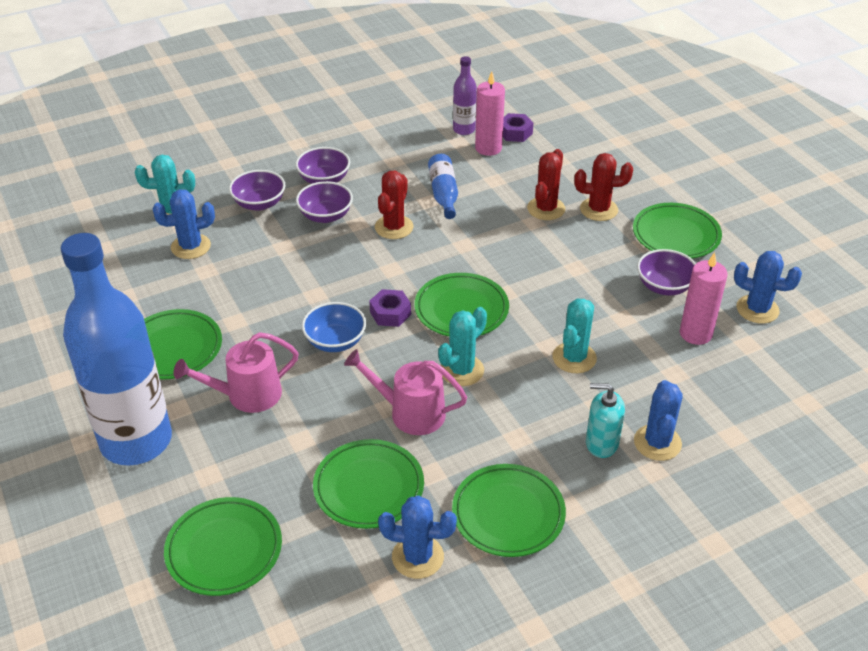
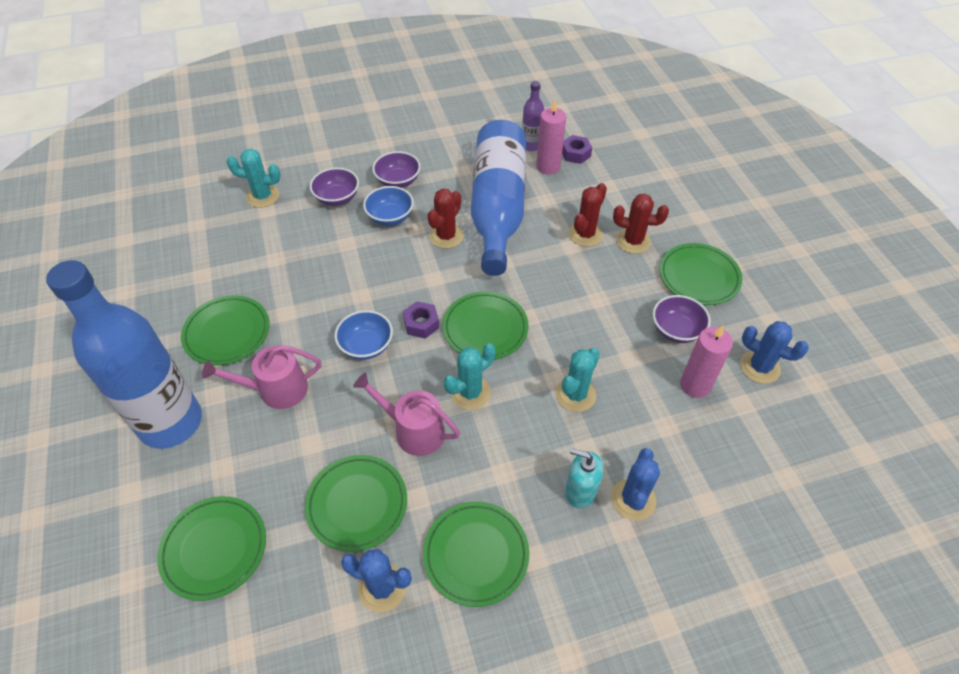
camera: 10 degrees right, 10 degrees up
blue cactus [152,189,215,259] -> none
purple bowl [296,181,353,223] -> blue bowl [363,186,414,226]
blue bottle [428,154,458,219] -> blue bottle [471,120,526,276], size x2.34

